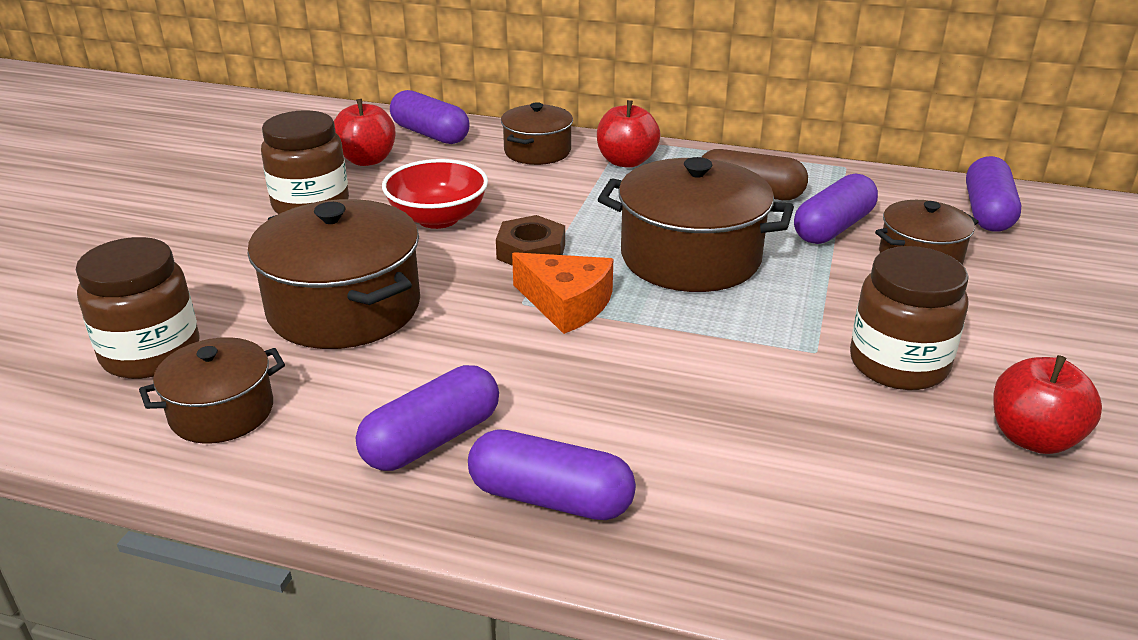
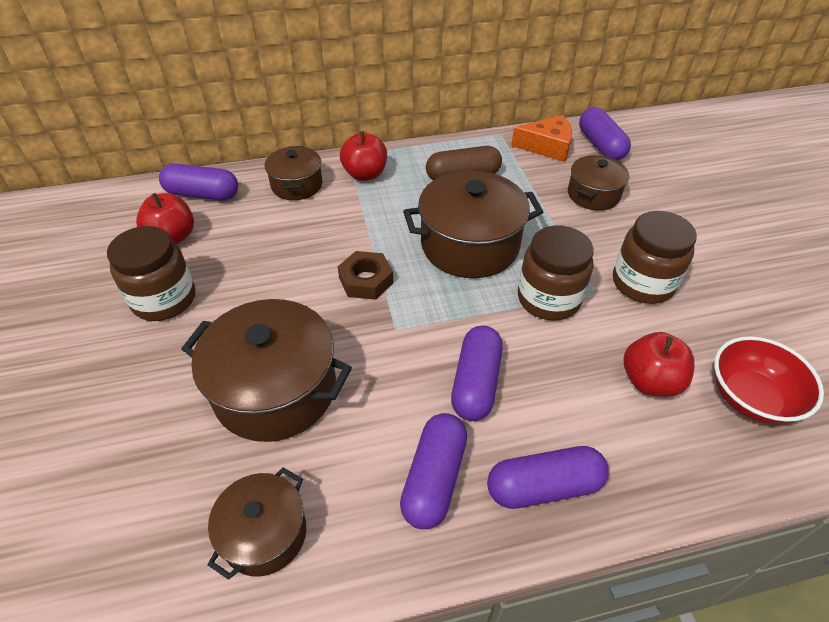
camera: 30 degrees left, 15 degrees up
brown jar [76,237,200,379] -> brown jar moved to [518,225,594,321]
red bowl [382,159,488,229] -> red bowl moved to [714,336,824,424]
orange cheese [512,252,613,334] -> orange cheese moved to [511,115,572,162]
purple capsule [794,173,878,244] -> purple capsule moved to [451,325,503,421]
red apple [993,355,1102,454] -> red apple moved to [624,332,695,397]

